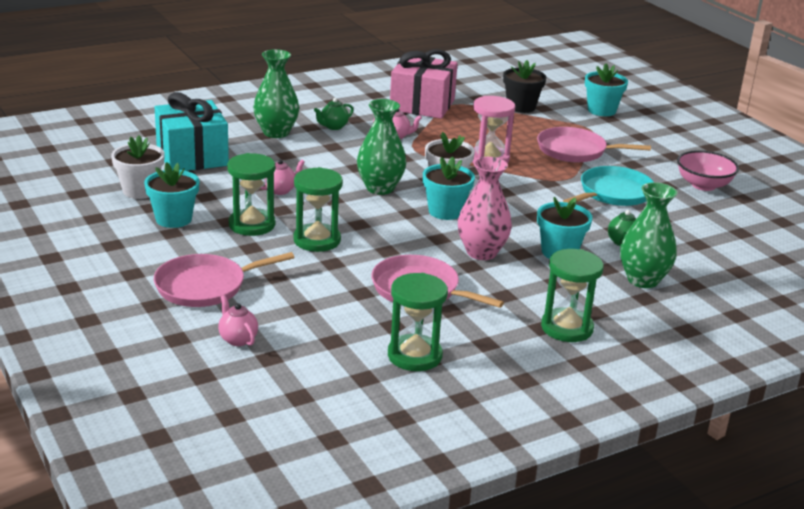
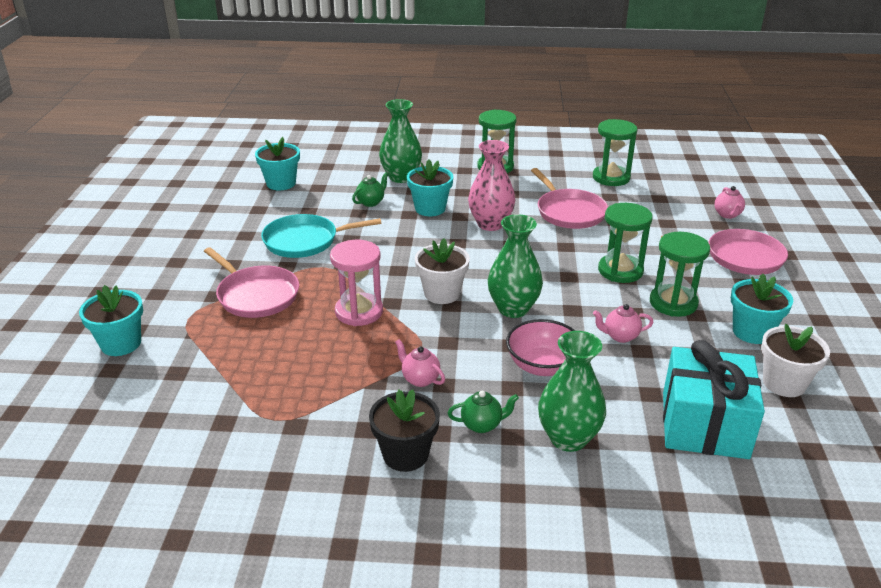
camera: 145 degrees left, 5 degrees up
pink gift [390,49,458,119] -> none
turquoise flower pot [423,156,475,220] -> turquoise flower pot moved to [255,137,300,190]
black flower pot [503,60,546,113] -> black flower pot moved to [369,389,440,472]
pink bowl [677,150,739,191] -> pink bowl moved to [506,319,575,376]

